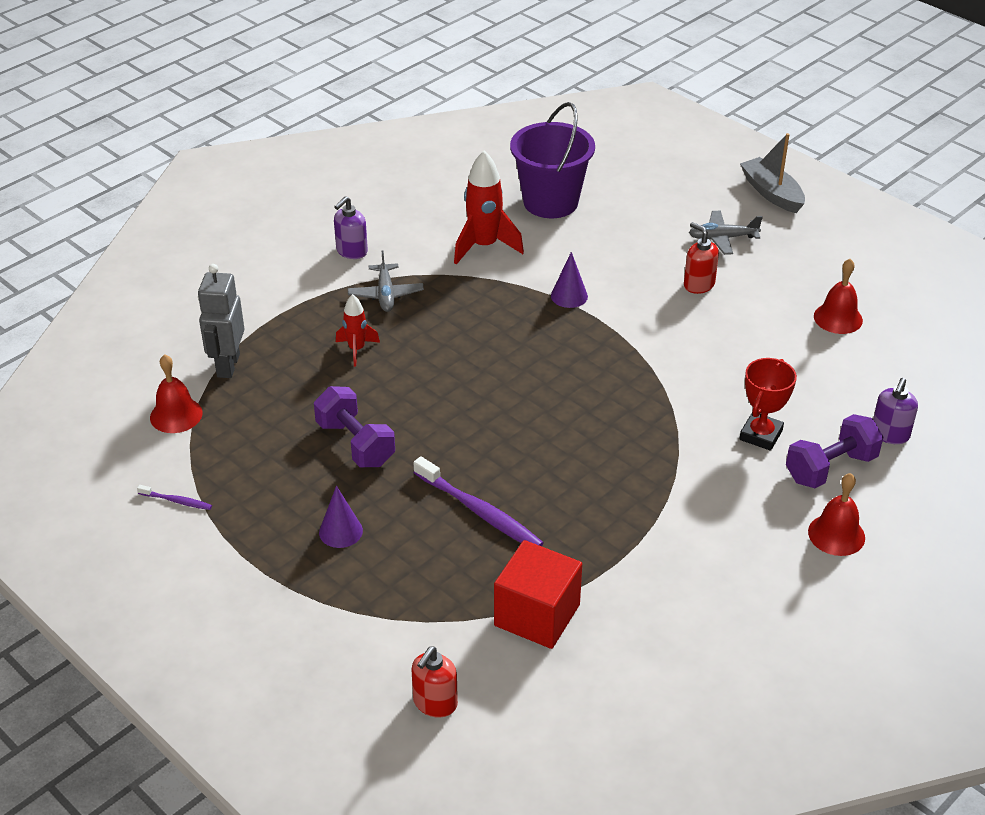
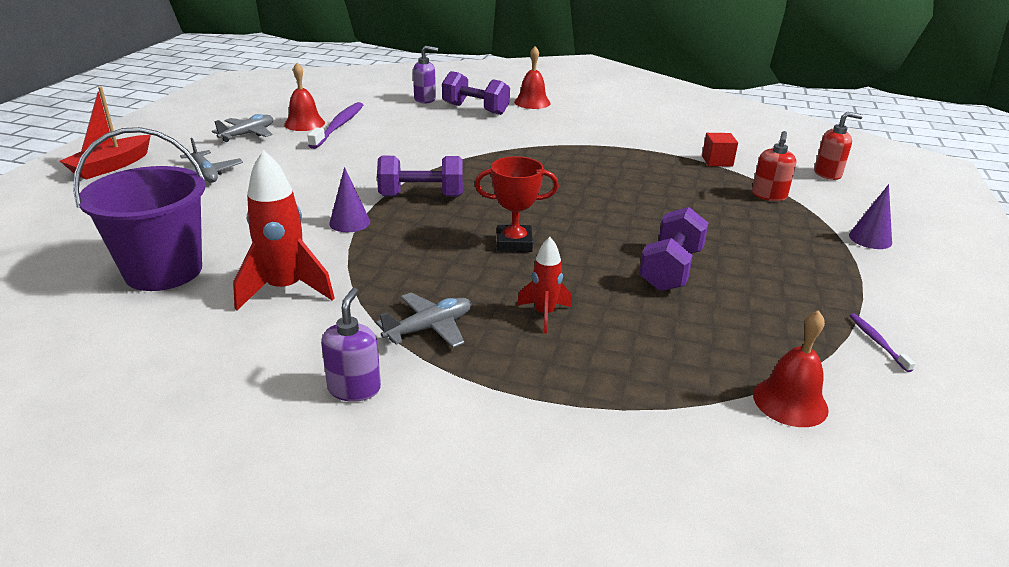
camera: 120 degrees left, 10 degrees down
grey robot [198,264,245,378] -> none
purple cone [319,486,363,548] -> purple cone moved to [849,184,892,249]
purple soap dispenser [334,196,368,259] -> purple soap dispenser turned 90 degrees counterclockwise [321,288,381,402]
purple toothbrush [414,456,544,546] -> purple toothbrush moved to [307,102,363,149]
red cube [494,540,582,649] -> red cube [702,133,738,167], size x0.54
red soap dispenser [684,222,719,294] -> red soap dispenser moved to [752,131,796,201]
red trophy [739,358,797,451] -> red trophy moved to [475,156,559,252]
grey boat [740,133,805,213] -> red boat [60,87,151,180]
none -> grey plane [212,114,273,142]
none -> purple dumbbell [377,156,463,197]

